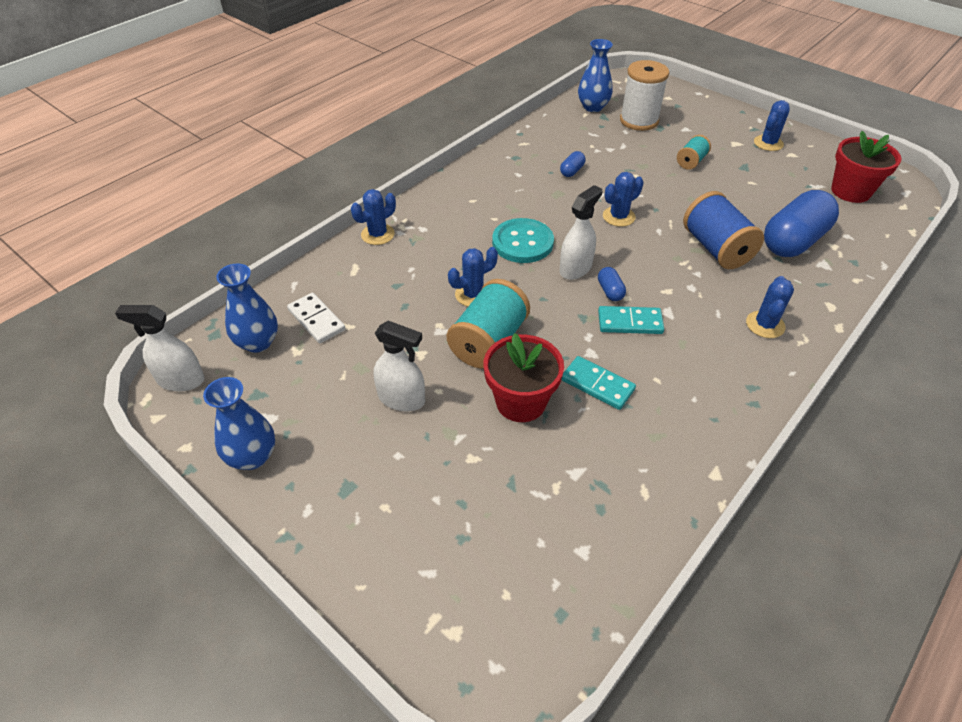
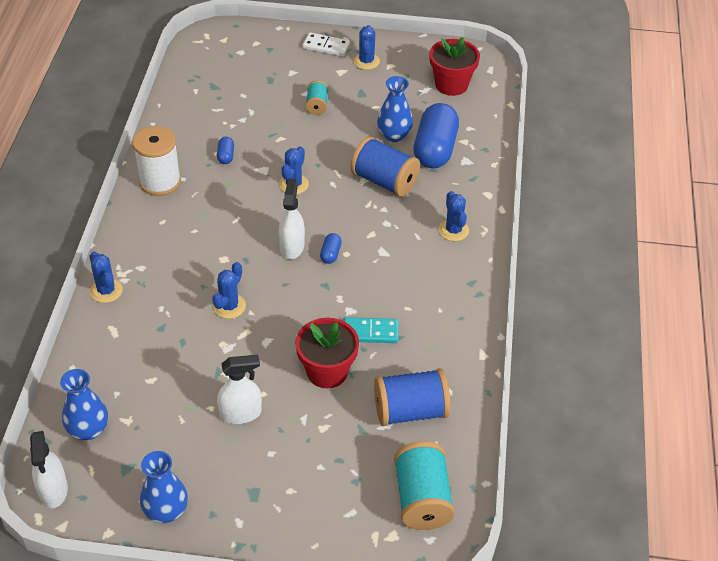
camera: 35 degrees left, 0 degrees up
white spray bottle [115,305,205,392] -> white spray bottle turned 75 degrees counterclockwise [30,431,68,508]
white domino [287,292,345,343] -> white domino moved to [303,33,350,57]
blue cactus [351,189,396,245] -> blue cactus turned 45 degrees counterclockwise [90,251,123,303]
turquoise spool [447,279,530,369] -> turquoise spool moved to [394,441,455,530]
turquoise button [492,218,554,263] -> none
blue vase [578,39,613,112] -> blue vase moved to [377,76,413,142]
blue capsule [598,267,626,301] -> blue capsule turned 60 degrees clockwise [320,233,342,264]
turquoise domino [598,306,664,334] -> none
white spool [620,60,669,131] -> white spool moved to [132,126,181,196]
none -> blue spool [374,368,451,426]

